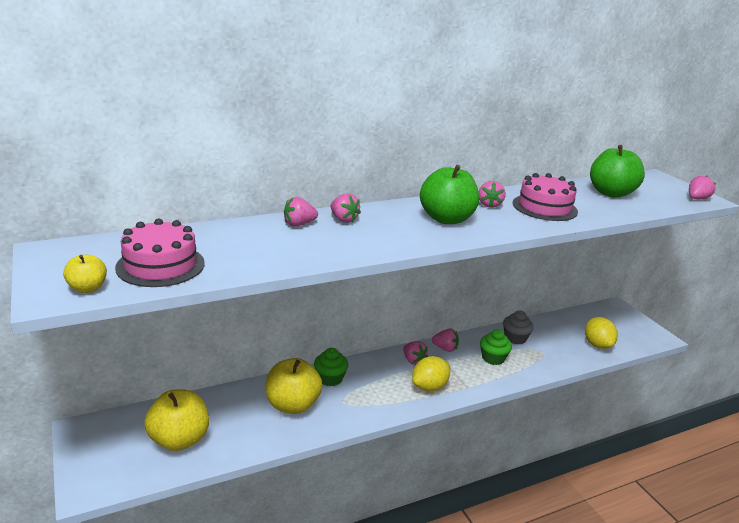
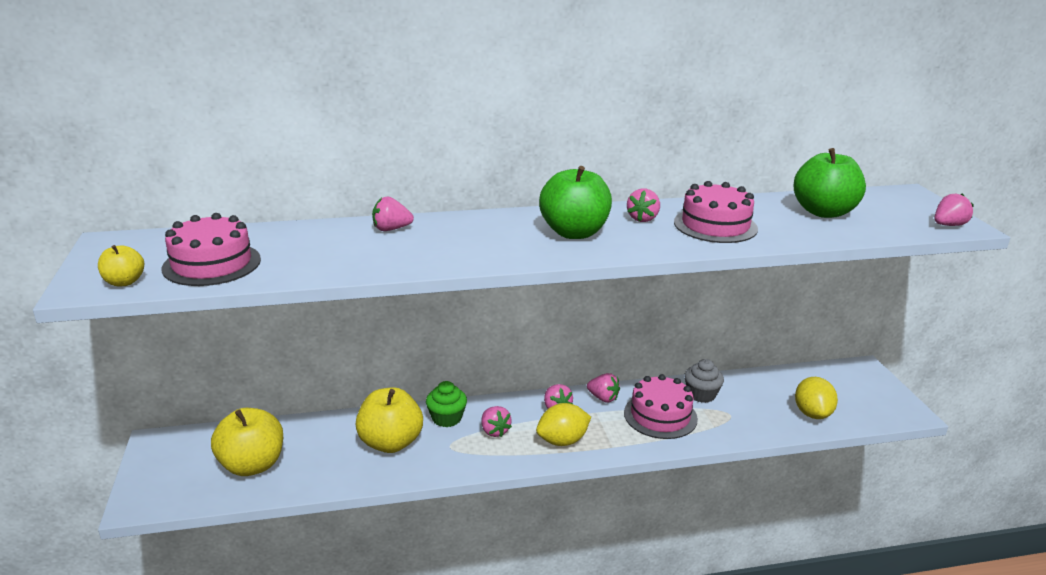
camera: 15 degrees right, 0 degrees up
pink strawberry [331,193,361,223] -> pink strawberry moved to [481,406,512,437]
green cupcake [480,329,512,365] -> pink cake [624,374,698,439]

